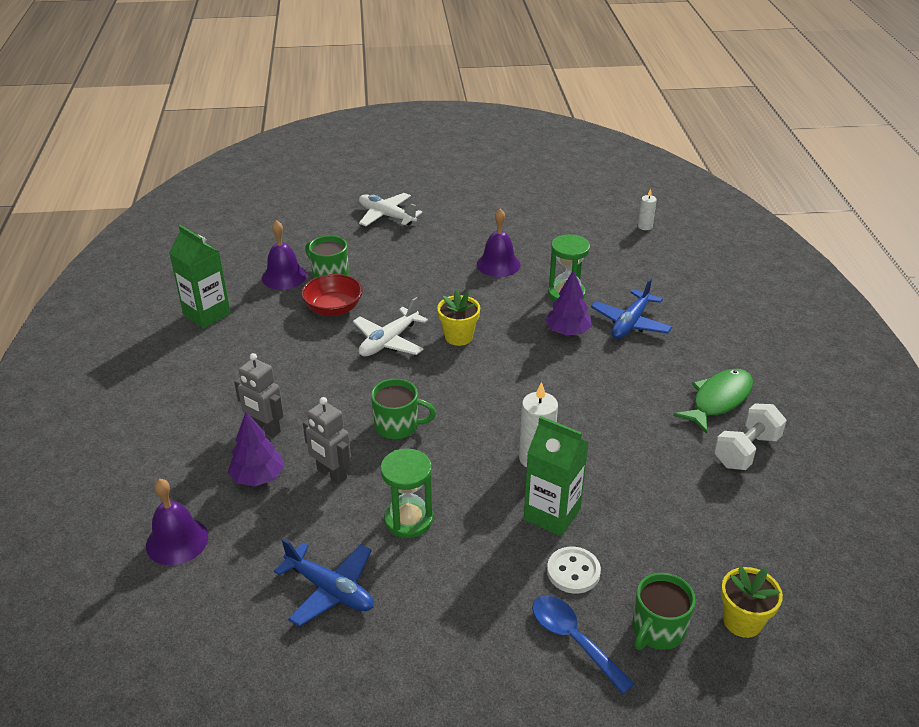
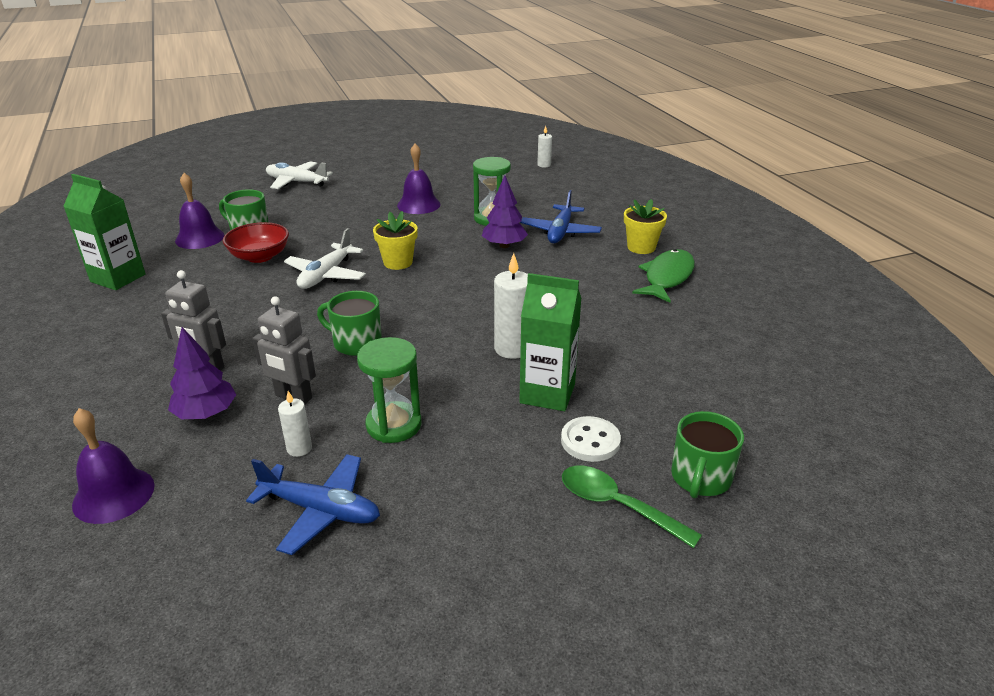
camera: 15 degrees left, 5 degrees down
green mug [371,379,436,439] -> green mug turned 150 degrees counterclockwise [317,291,382,356]
blue spoon [532,595,635,694] -> green spoon [562,466,702,548]
white dumbbell [714,404,787,470] -> none
yellow flower pot [721,566,783,638] -> yellow flower pot moved to [624,199,667,254]
none -> white candle [278,391,312,457]

